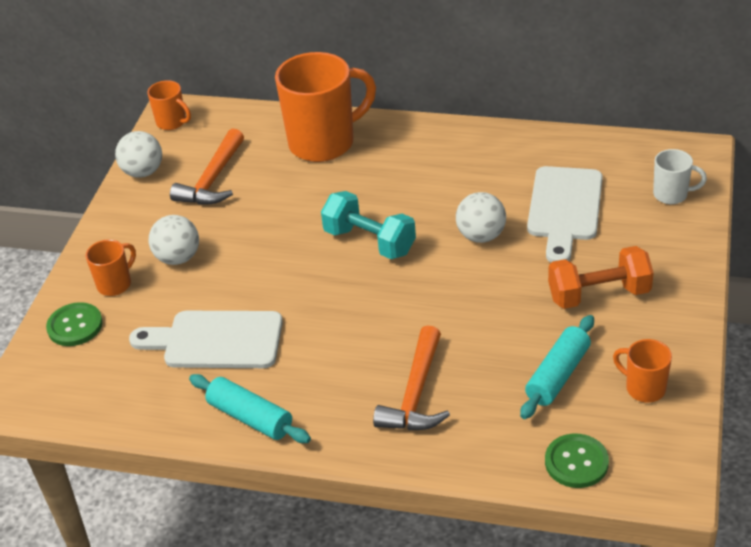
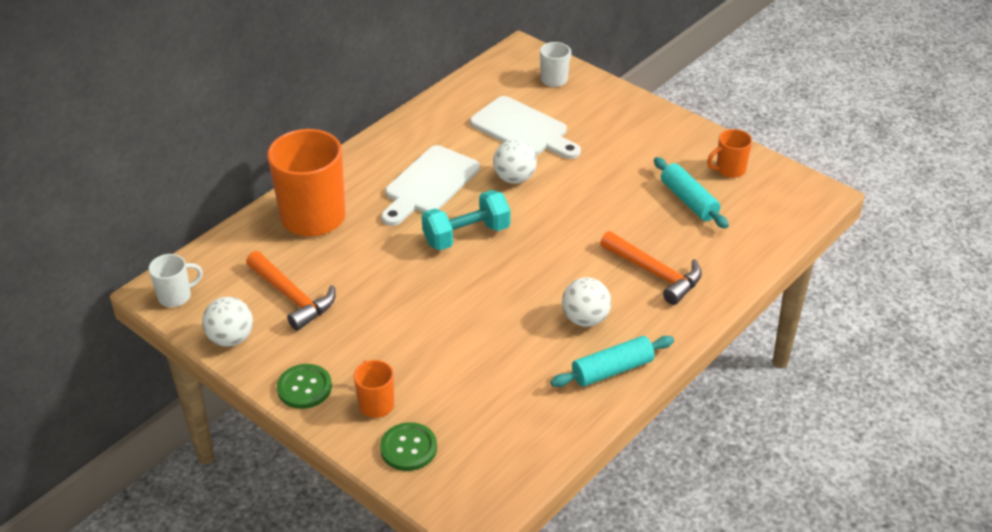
camera: 65 degrees left, 0 degrees up
white cutting board [129,311,283,368] -> white cutting board moved to [381,145,480,226]
orange mug [147,80,191,130] -> white mug [149,254,203,307]
white ball [149,215,199,265] -> white ball moved to [562,277,611,327]
green button [545,434,609,488] -> green button moved to [277,364,332,409]
orange dumbbell [548,246,654,309] -> none

